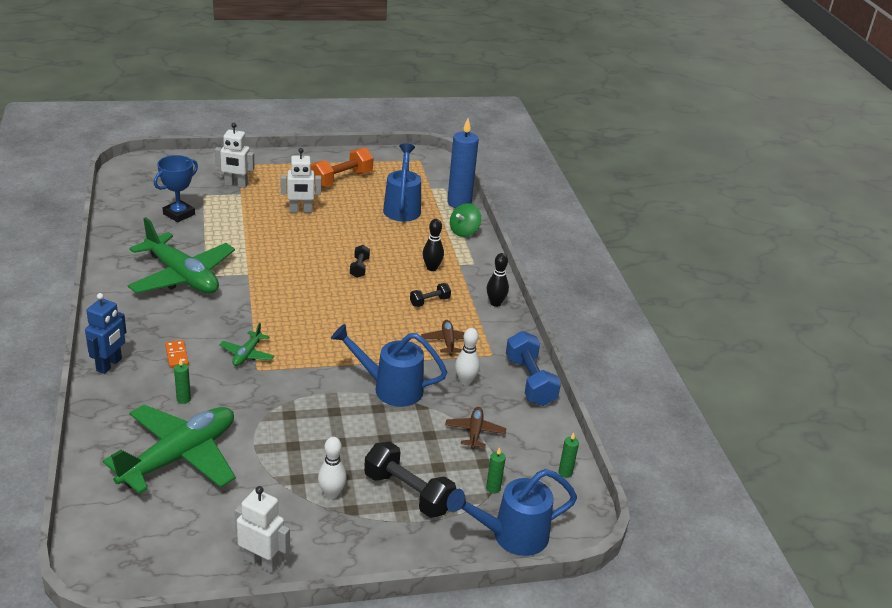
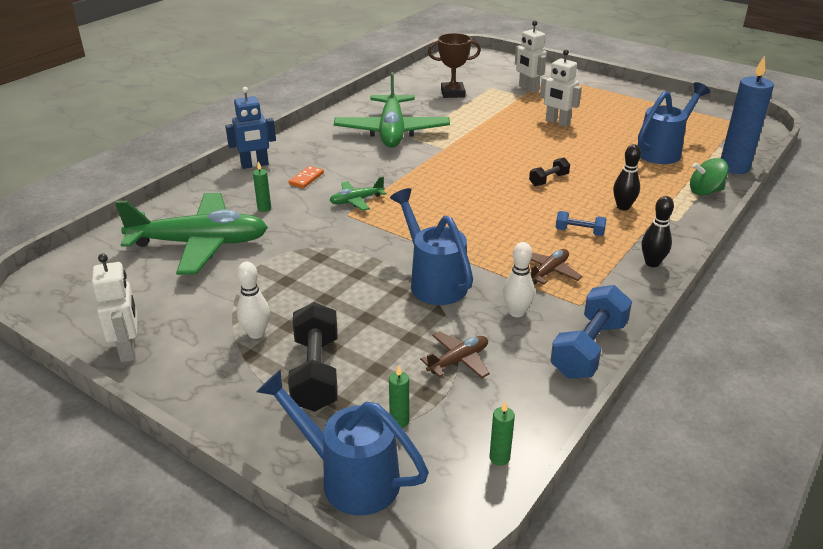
camera: 50 degrees right, 0 degrees up
blue trophy [154,155,198,222] -> brown trophy [428,33,481,98]
orange dumbbell [311,147,373,187] -> none
black dumbbell [410,283,451,307] -> blue dumbbell [555,211,607,236]

